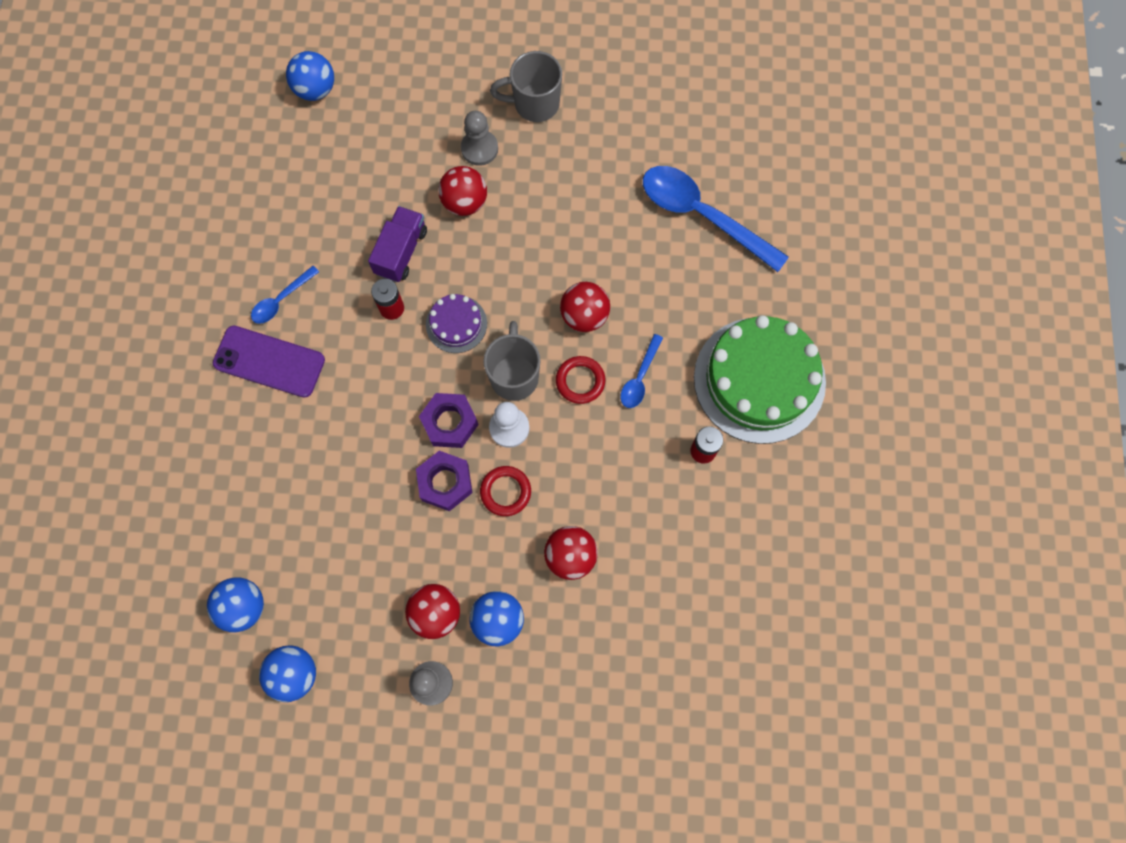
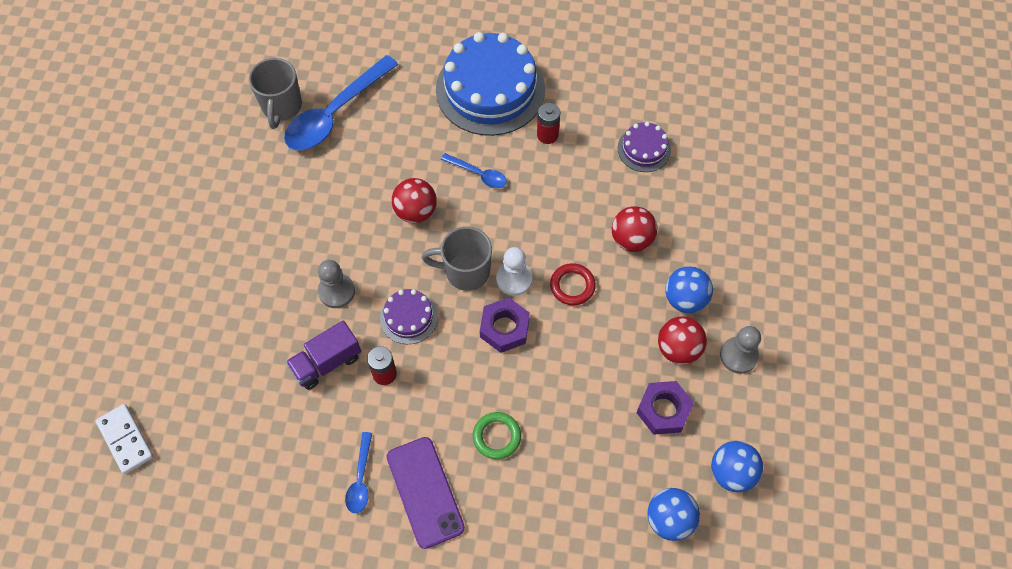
camera: 85 degrees left, 10 degrees down
purple phone [213,326,325,398] -> purple phone turned 45 degrees counterclockwise [386,437,465,549]
blue spoon [251,266,319,324] -> blue spoon turned 45 degrees clockwise [345,432,372,513]
blue ball [286,51,334,101] -> white domino [96,404,154,474]
purple truck [368,206,427,282] -> purple truck turned 60 degrees counterclockwise [286,320,361,390]
purple nut [416,451,472,511] -> purple nut moved to [636,381,694,435]
red ball [438,166,487,216] -> none
grey pawn [461,111,498,166] -> grey pawn moved to [318,260,355,308]
grey mug [490,51,562,122] -> grey mug moved to [249,58,302,129]
red ring [556,356,605,404] -> none
green cake [694,315,826,444] -> blue cake [436,32,545,136]
none -> green ring [473,412,521,459]
none -> purple cake [618,122,671,172]

